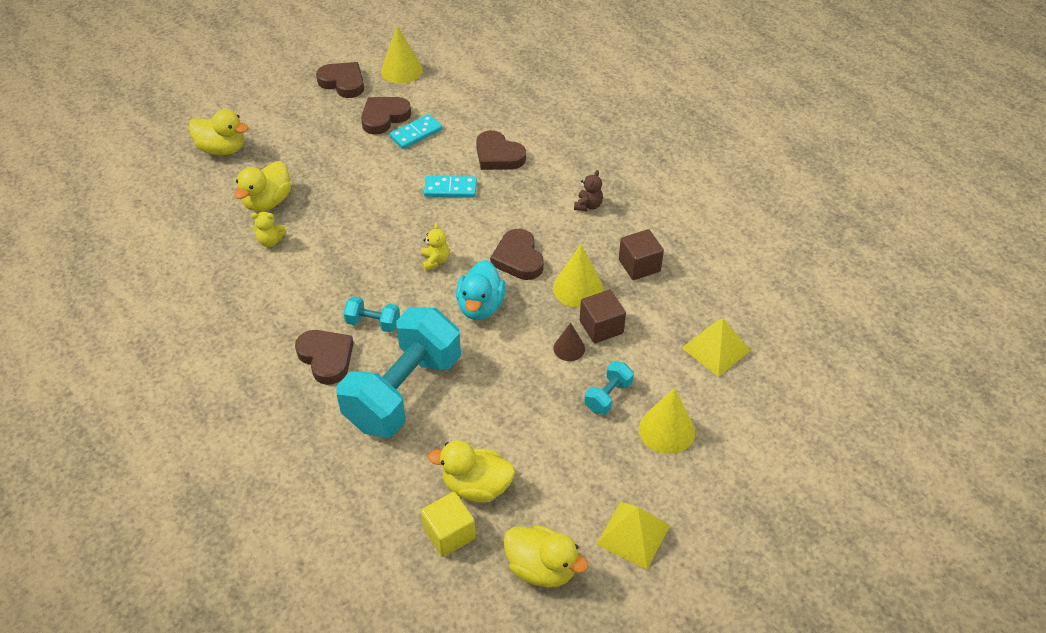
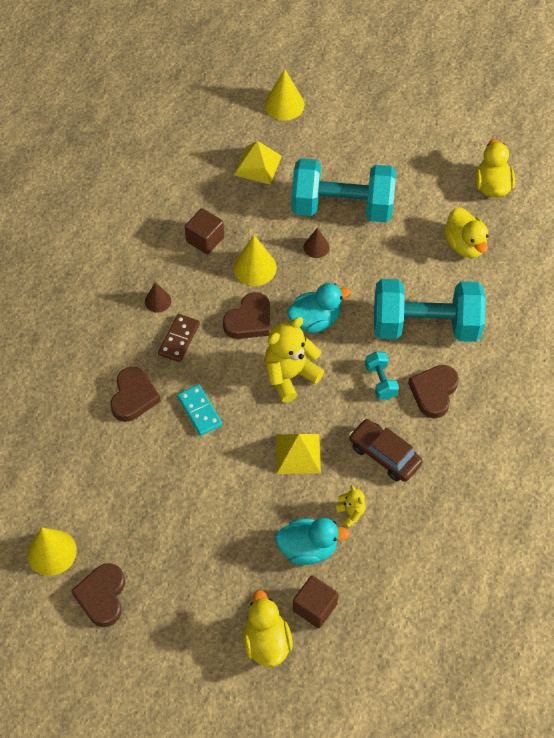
camera: 120 degrees left, 10 degrees up
yellow duck [234,161,291,212] -> turquoise duck [275,518,350,565]
brown heart [361,97,411,135] -> none
turquoise domino [389,114,443,149] -> none
yellow teddy bear [421,223,449,271] -> yellow teddy bear [264,317,324,403], size x2.02
yellow cube [421,492,476,557] -> none
brown teddy bear [574,170,603,211] -> brown cone [145,282,171,313]
brown cube [580,290,626,343] -> brown cube moved to [293,575,338,629]
turquoise dumbbell [584,361,634,415] -> turquoise dumbbell [291,159,396,222], size x2.40
yellow pyramid [596,502,670,569] -> yellow pyramid moved to [276,434,321,474]
yellow cone [639,388,695,454] -> yellow cone moved to [264,69,305,121]
none -> brown domino [158,314,200,362]
none -> brown car [349,419,423,482]

